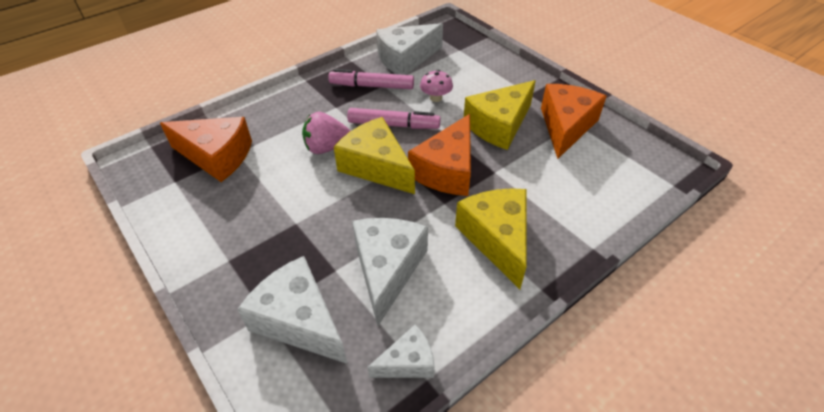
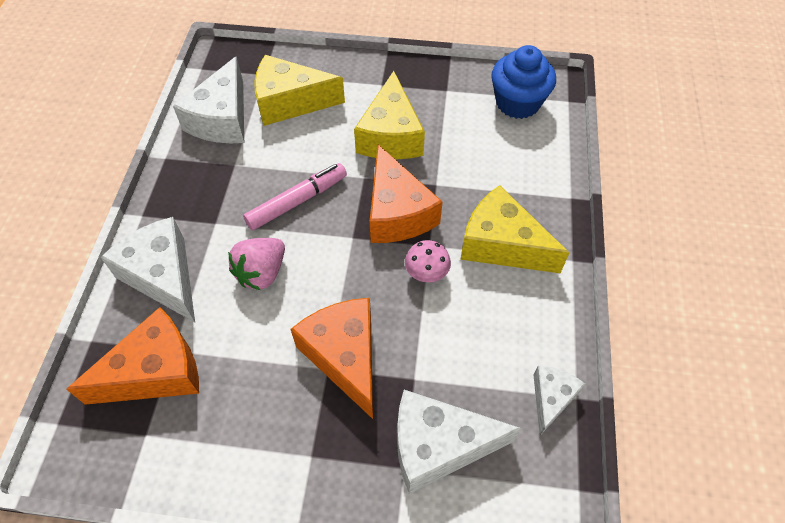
camera: 45 degrees left, 10 degrees up
pink marker [328,69,414,89] -> none
yellow cheese [334,117,415,194] -> yellow cheese moved to [254,55,345,126]
white cheese [352,218,428,326] -> white cheese moved to [101,217,195,322]
pink mushroom [420,70,453,102] -> pink mushroom moved to [405,240,451,283]
orange cheese [541,84,607,159] -> orange cheese moved to [290,298,373,419]
none -> blue cupcake [492,45,556,119]

